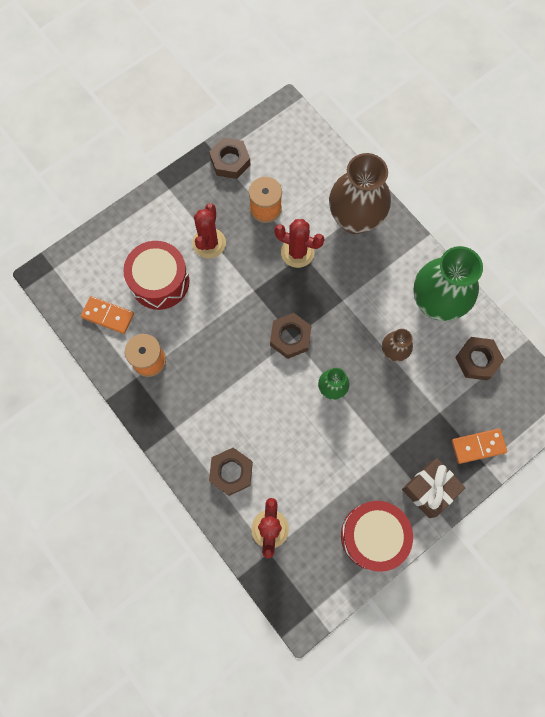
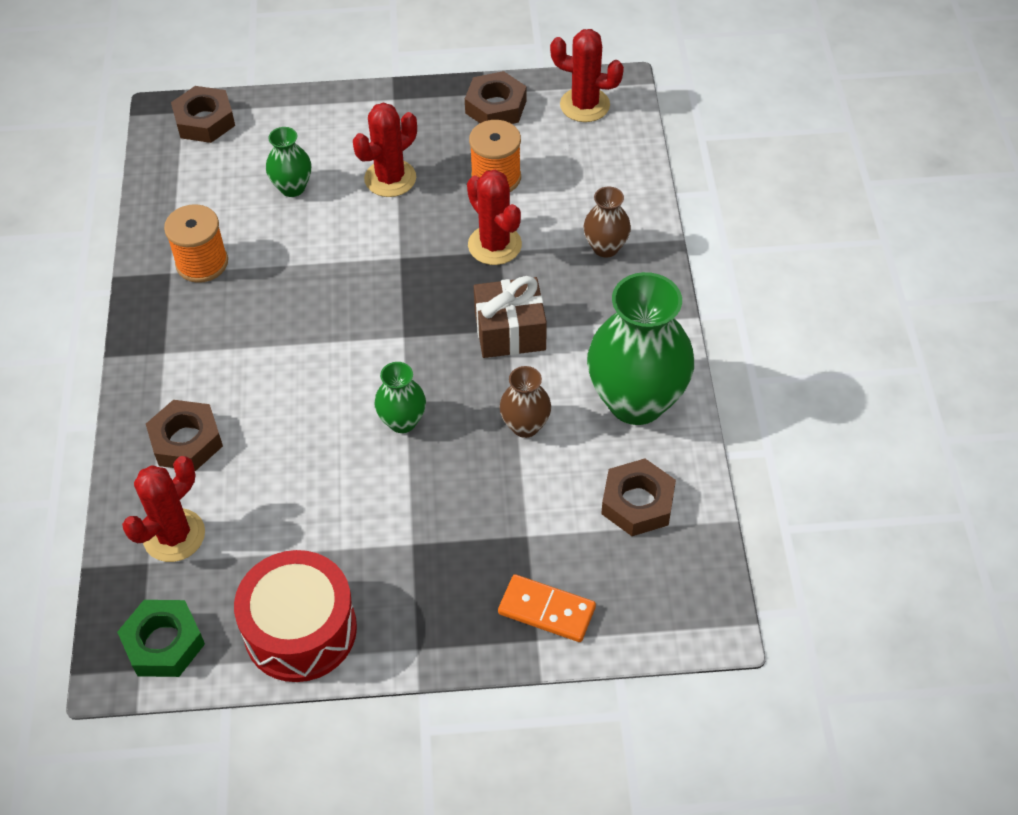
camera: 35 degrees right, 20 degrees down
orange domino [81,296,134,334] -> none
red drum [123,241,189,310] -> green vase [266,127,312,197]
brown nut [270,313,311,359] -> brown nut moved to [171,86,235,143]
brown vase [329,153,391,234] -> brown vase [583,186,631,258], size x0.49
brown gift [402,459,466,518] -> brown gift moved to [474,276,547,358]
none -> green nut [117,600,205,677]
none -> red cactus [550,29,624,122]

